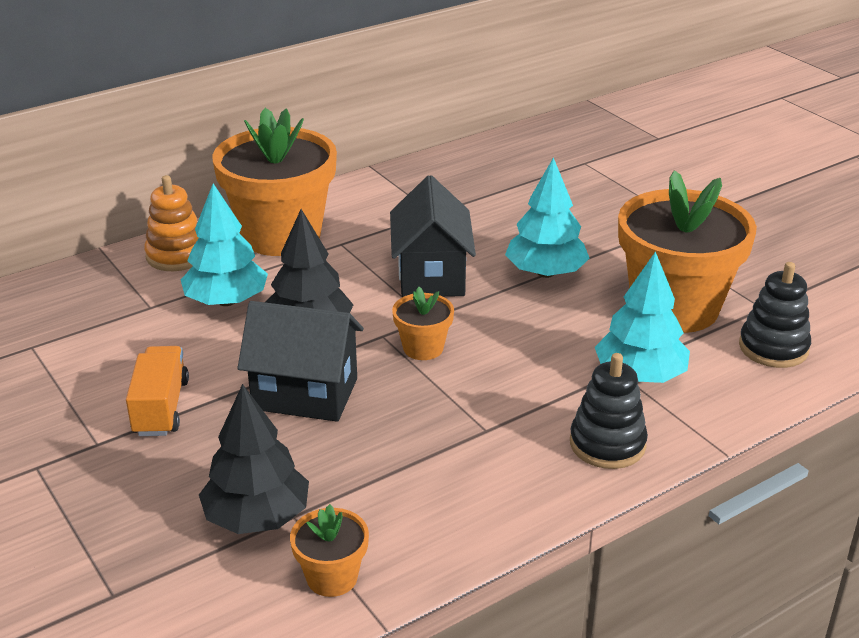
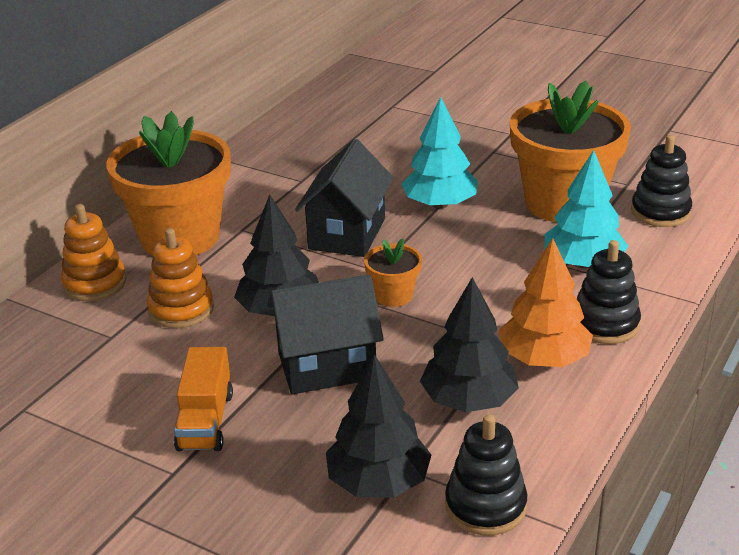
camera: 25 degrees left, 0 degrees up
orange truck [126,346,189,436] -> orange truck turned 150 degrees counterclockwise [174,347,233,451]
turquoise tree [181,184,268,306] -> orange stacking toy [147,228,214,328]
orange flower pot [290,504,369,597] -> black stacking toy [445,414,527,536]
black house [390,175,476,297] -> black house turned 45 degrees clockwise [295,139,394,257]
none -> black tree [420,277,519,412]
none -> orange tree [499,238,593,367]

